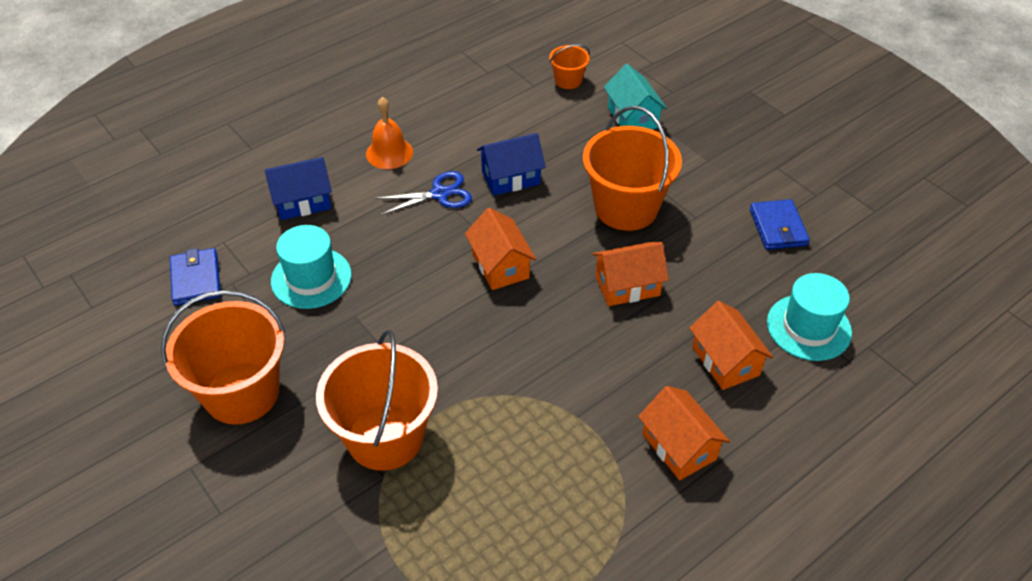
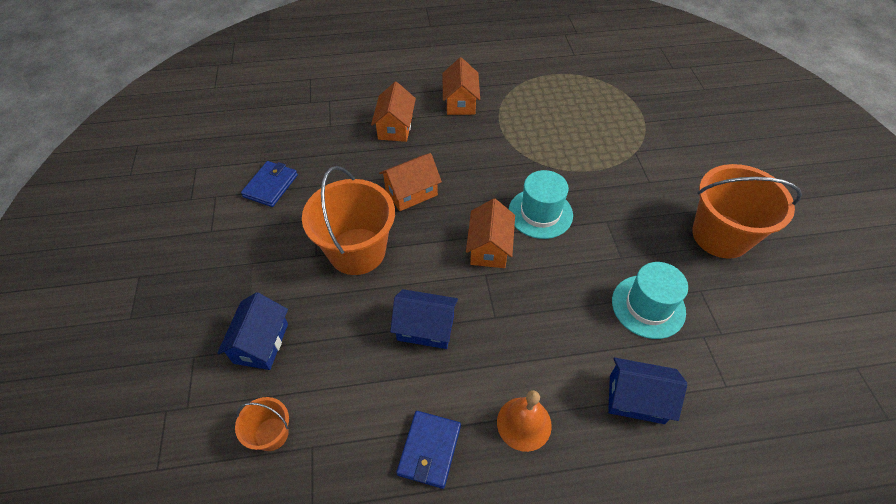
camera: 150 degrees left, 5 degrees up
blue wallet [170,248,221,306] -> blue wallet moved to [396,411,461,489]
orange bucket [316,330,438,471] -> none
blue scissors [375,171,472,215] -> none
orange house [592,242,669,306] -> orange house turned 45 degrees counterclockwise [379,153,442,211]
turquoise house [604,64,667,129] -> blue house [217,292,288,370]
turquoise hat [767,273,852,361] -> turquoise hat moved to [509,170,573,239]

